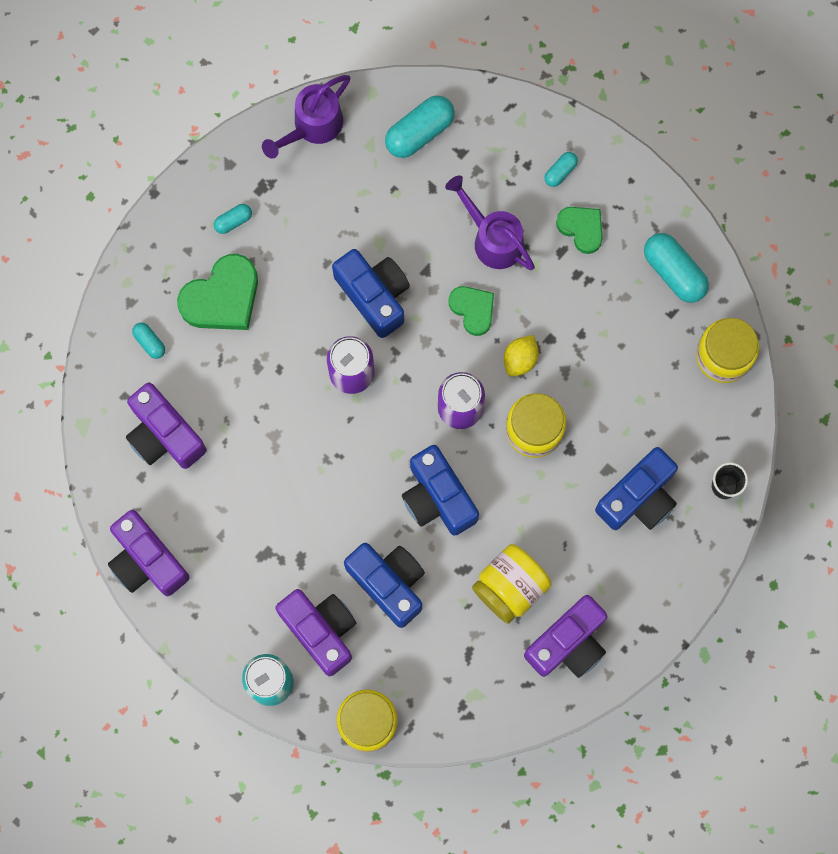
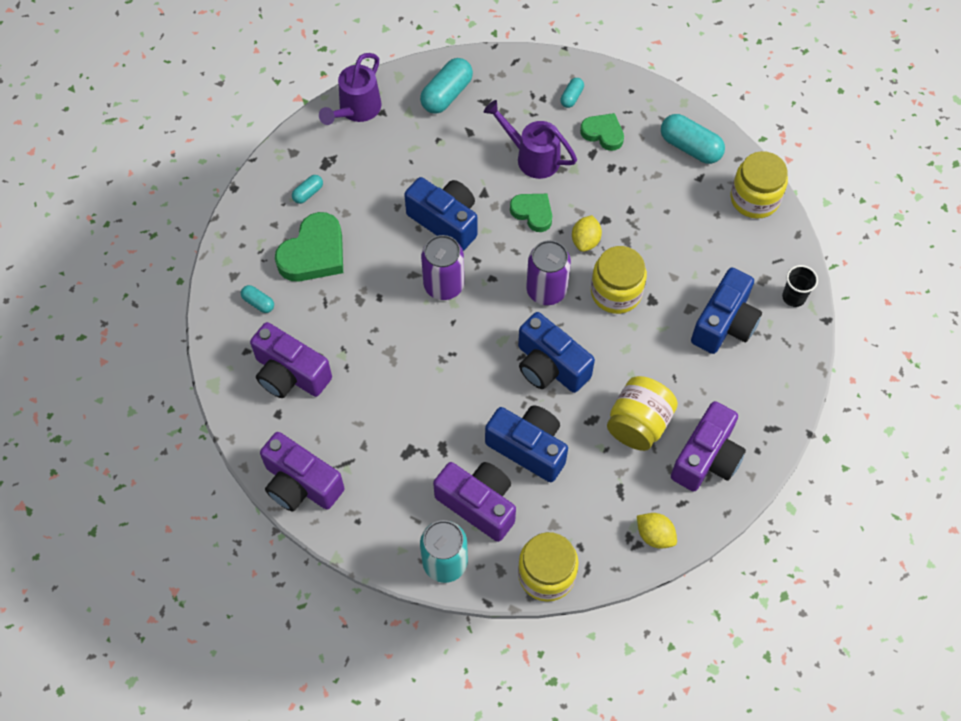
camera: 15 degrees left, 15 degrees down
none -> yellow lemon [637,513,677,548]

